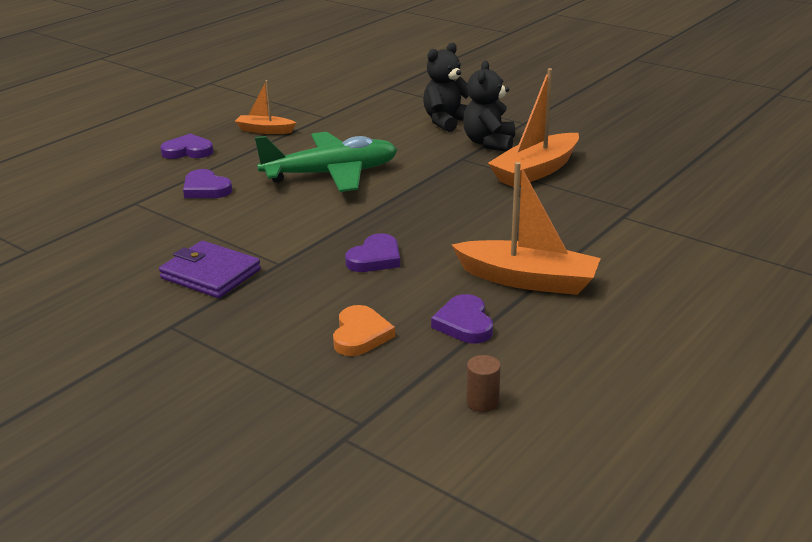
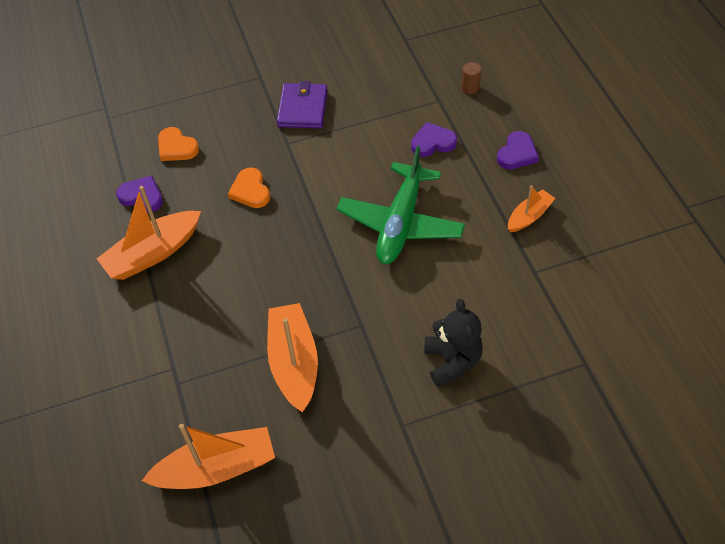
camera: 125 degrees right, 25 degrees up
purple wallet [159,241,261,298] -> purple wallet turned 60 degrees counterclockwise [277,81,328,128]
purple heart [345,233,400,272] -> orange heart [228,168,270,208]
black teddy bear [463,61,515,152] -> none
brown cylinder [466,355,501,412] -> brown cylinder moved to [461,62,481,94]
none -> orange boat [142,424,275,489]

